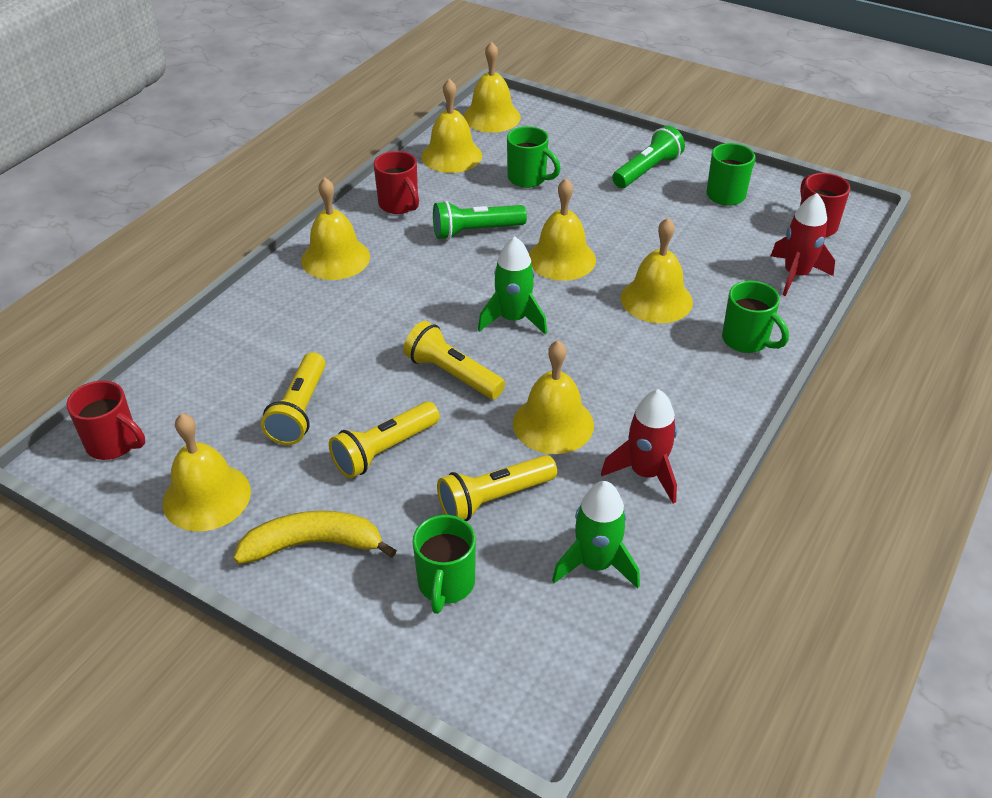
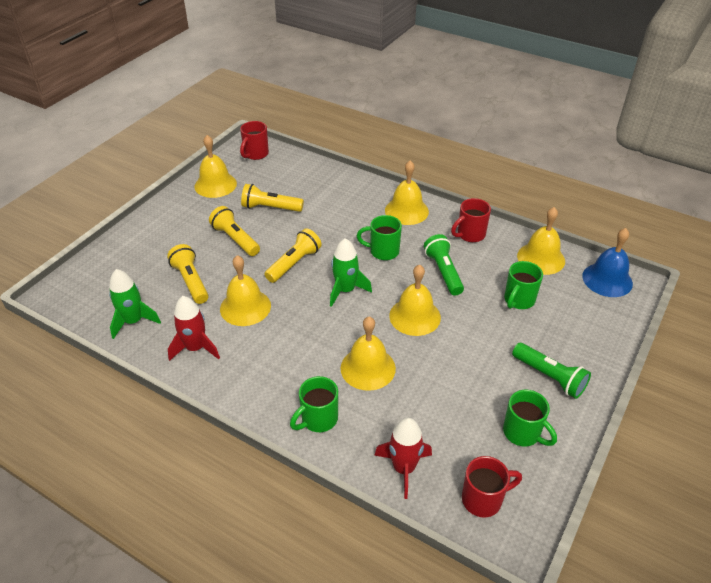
camera: 90 degrees right, 0 degrees up
yellow banana [233,511,397,564] -> none
green mug [413,515,476,614] -> green mug moved to [357,215,402,260]
yellow bell [463,41,521,133] -> blue bell [582,228,633,297]

